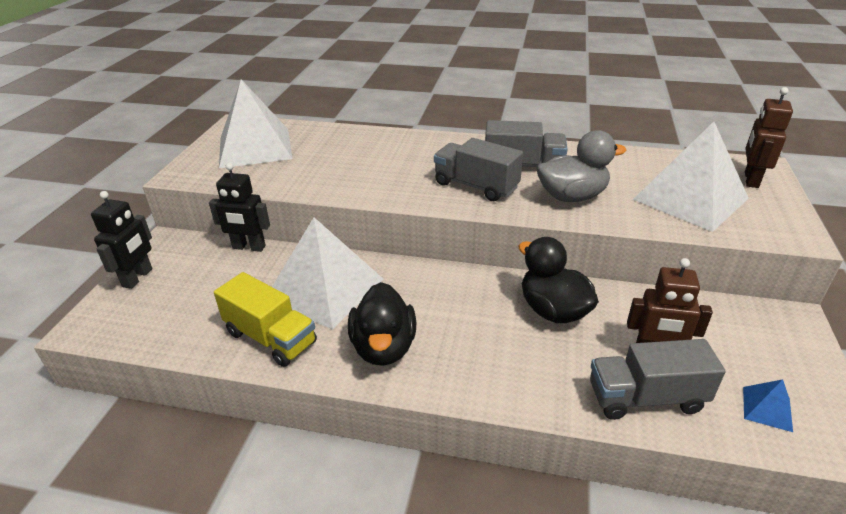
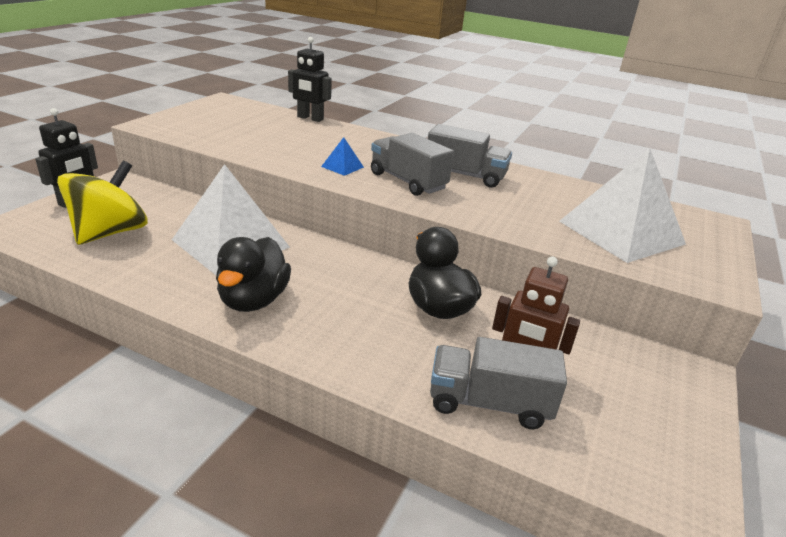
camera: 10 degrees right, 5 degrees down
black robot [209,163,270,252] -> black robot moved to [288,37,331,122]
yellow truck [214,272,317,367] -> none
white pyramid [219,79,293,168] -> none
grey duck [536,130,627,202] -> none
blue pyramid [743,379,793,432] -> blue pyramid moved to [321,137,364,176]
brown robot [745,87,793,188] -> none
none -> yellow spinning top [57,161,148,245]

